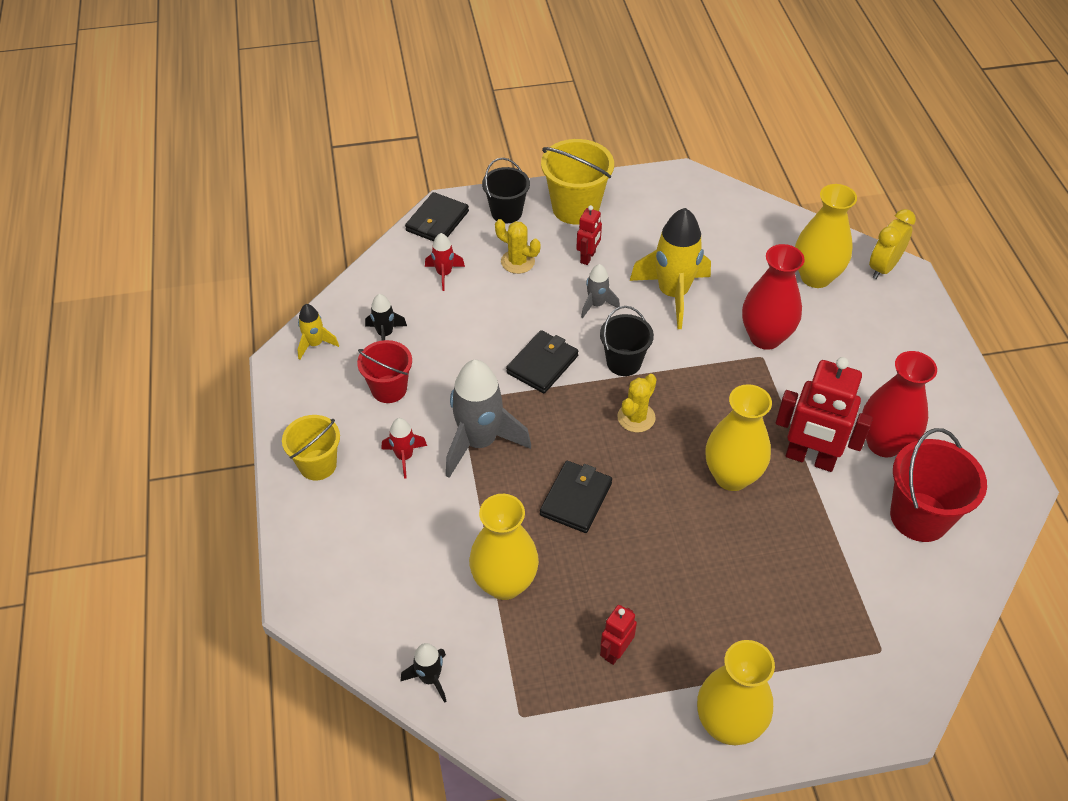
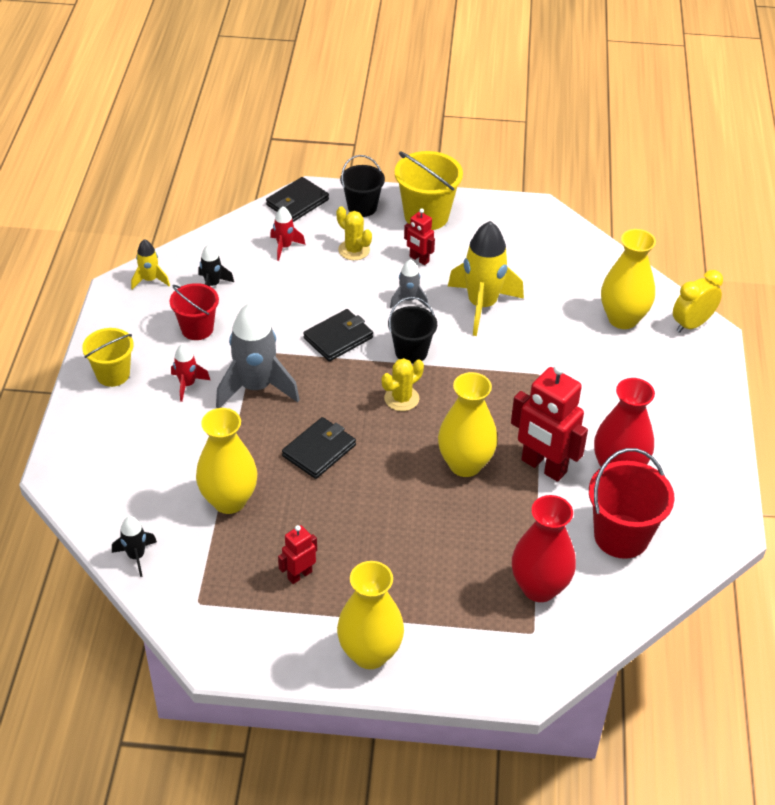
camera: 15 degrees right, 5 degrees down
red robot [576,205,602,265] -> red robot turned 90 degrees clockwise [404,208,435,265]
red vase [742,244,805,350] -> red vase moved to [512,495,576,602]

